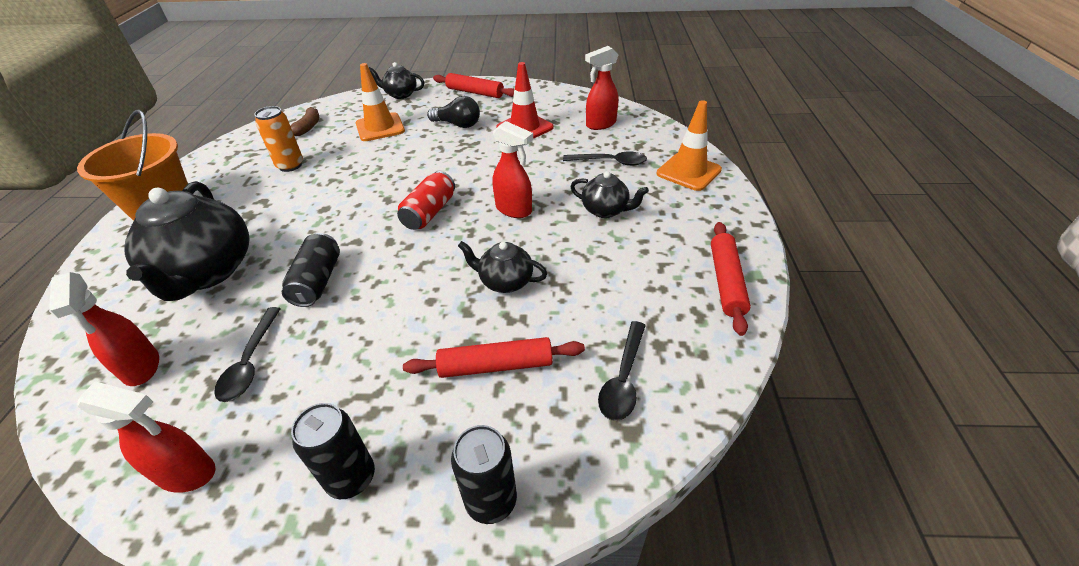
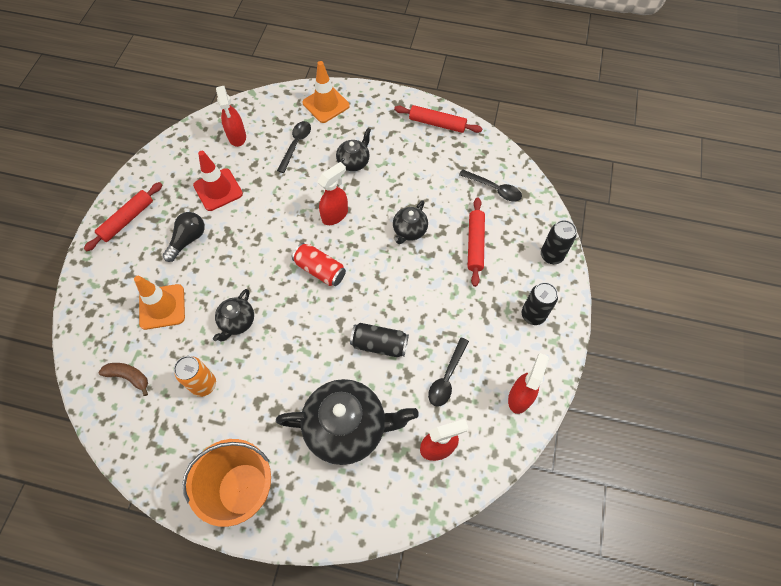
camera: 80 degrees left, 20 degrees up
black spoon [214,307,281,402] -> black spoon turned 105 degrees clockwise [428,338,469,407]
black teapot [369,62,425,99] -> black teapot moved to [213,289,254,341]

